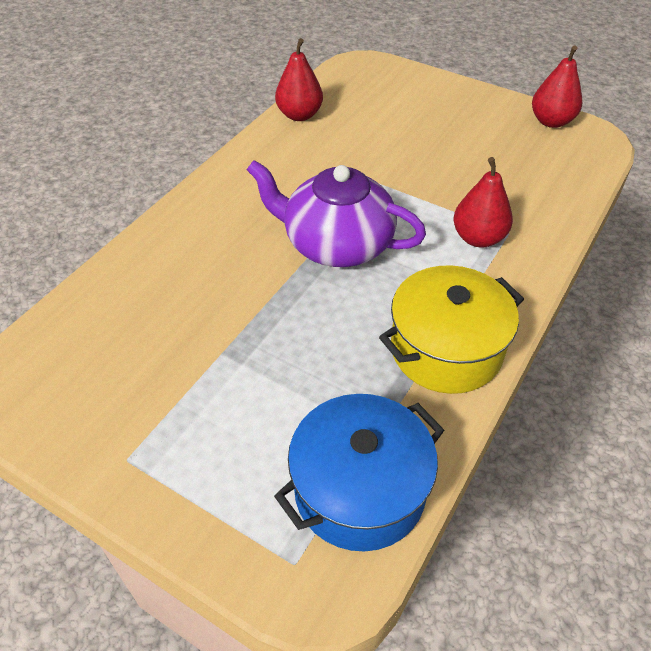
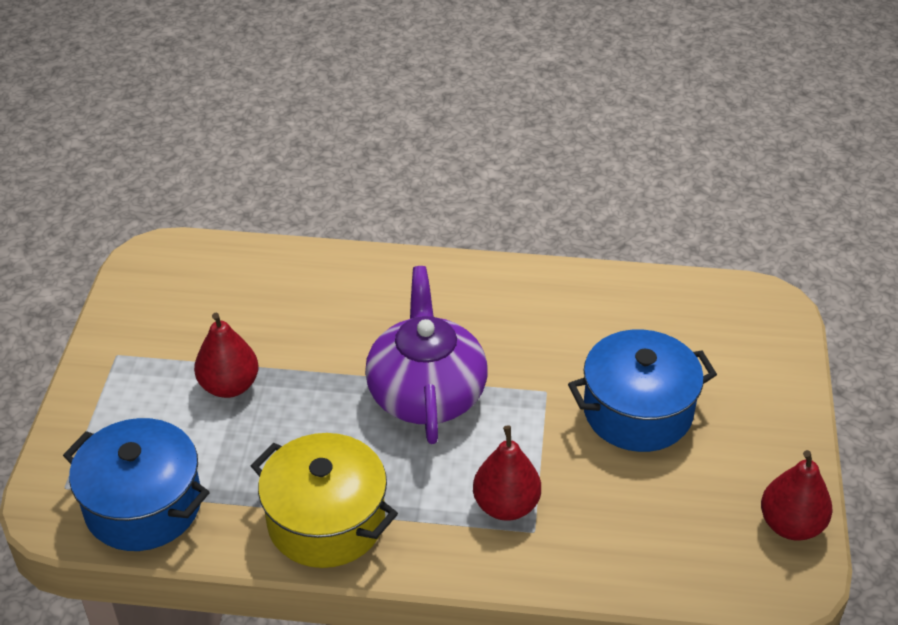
camera: 65 degrees right, 5 degrees down
red pear [275,38,323,121] -> red pear moved to [194,313,258,398]
none -> blue pot [568,329,717,452]

